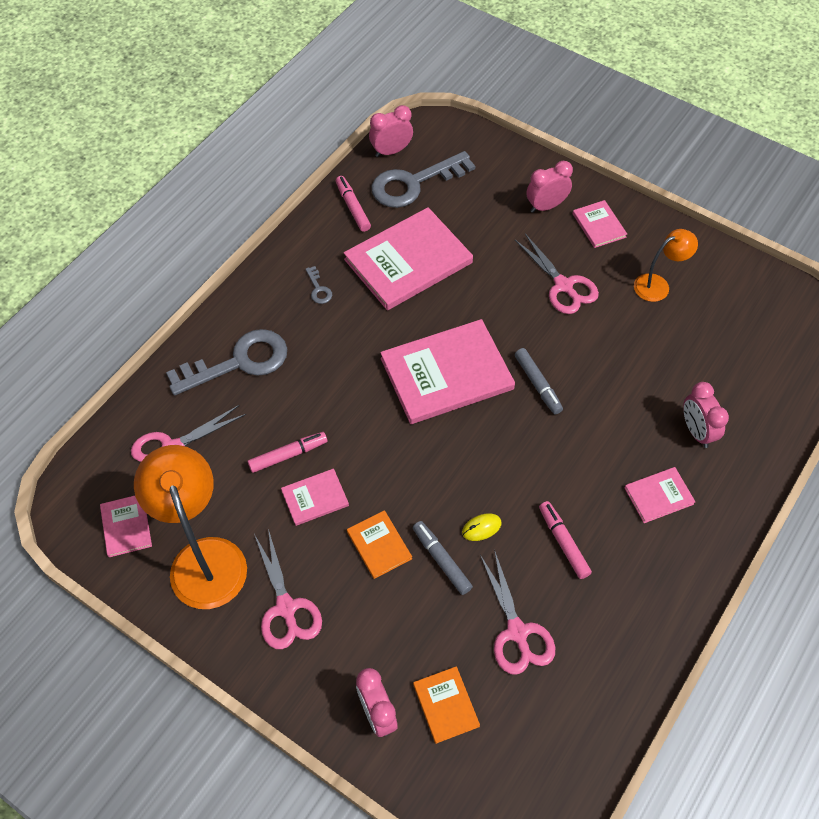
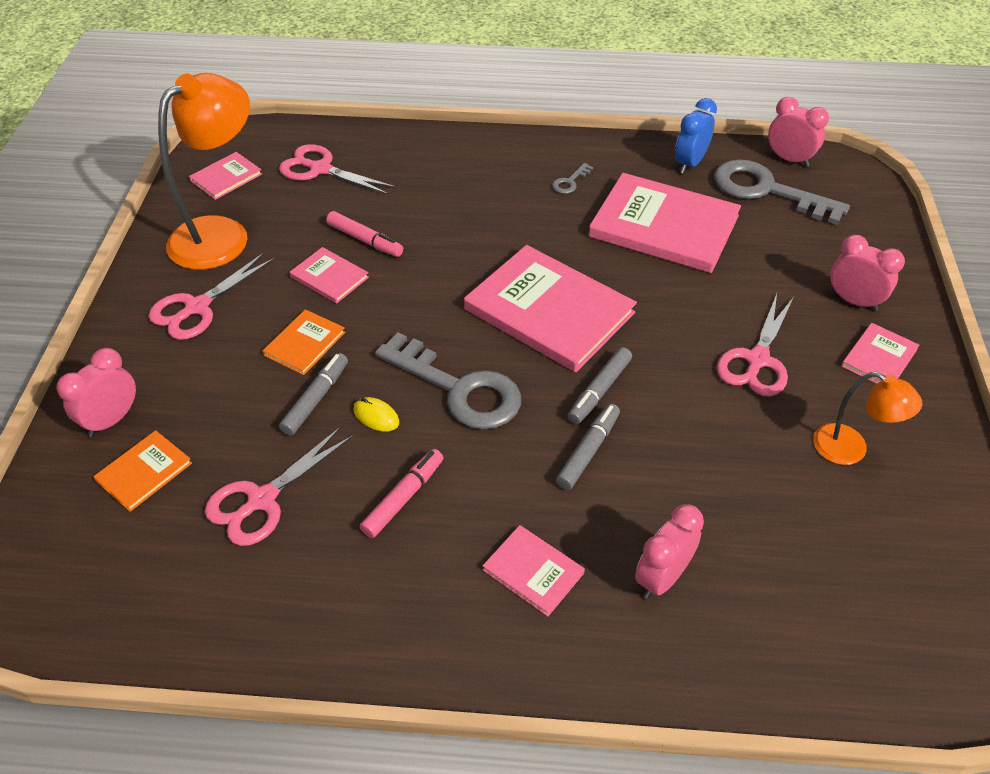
camera: 60 degrees right, 10 degrees down
grey key [166,329,287,396] -> grey key moved to [375,332,521,430]
pink marker [336,176,371,232] -> blue clock [675,98,717,174]
none -> grey marker [556,404,620,490]

